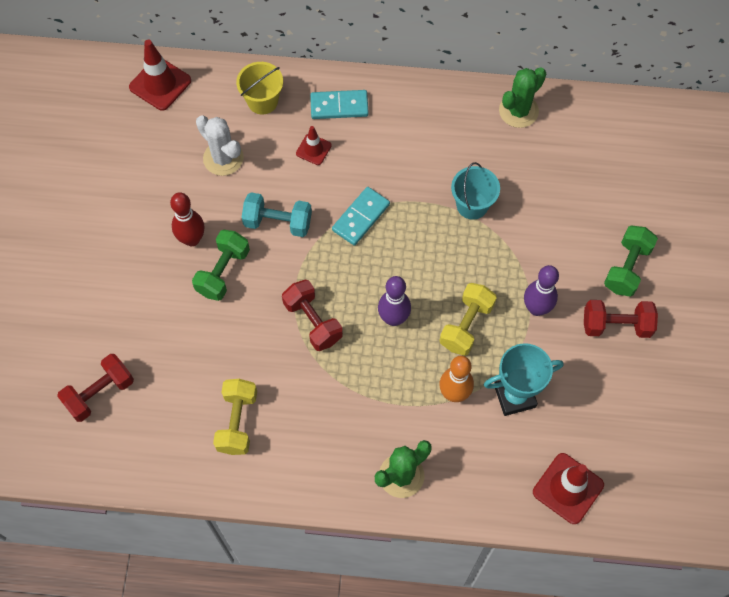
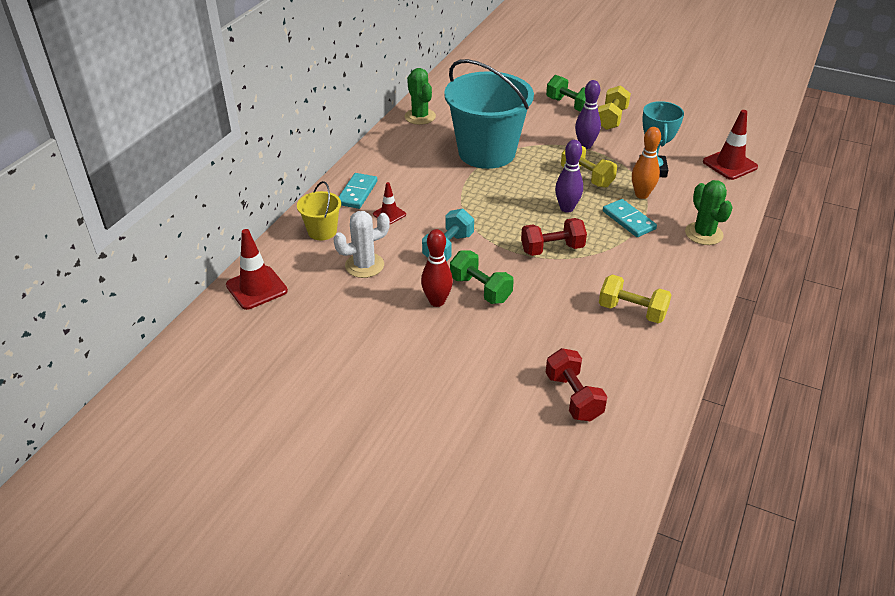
camera: 70 degrees left, 25 degrees down
turquoise domino [332,187,390,246] -> turquoise domino moved to [603,199,657,237]
turquoise bucket [451,162,500,220] -> turquoise bucket [444,59,534,169], size x2.22
red dumbbell [584,300,658,338] -> yellow dumbbell [598,85,631,130]

